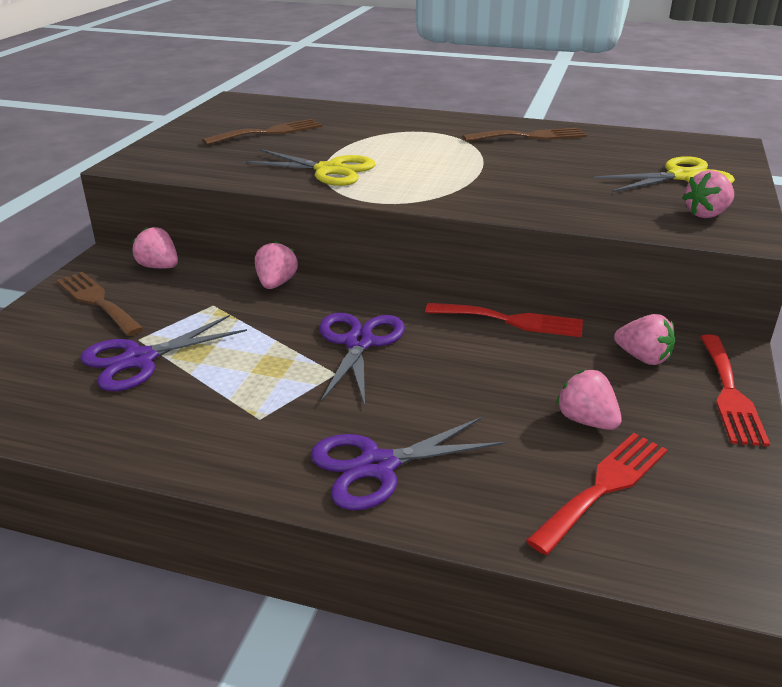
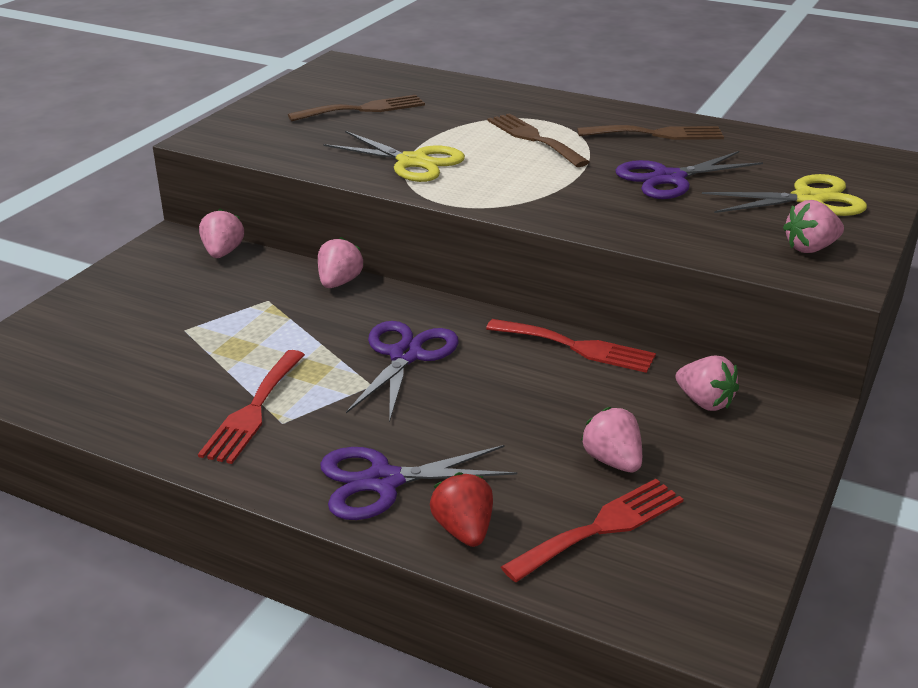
camera: 10 degrees right, 0 degrees up
brown fork [56,272,144,336] -> brown fork moved to [487,113,589,167]
purple scissors [80,315,247,391] -> purple scissors moved to [616,151,763,199]
pink strawberry [132,227,178,269] -> pink strawberry turned 45 degrees clockwise [199,209,244,258]
red fork [700,334,770,446] -> red fork moved to [198,350,305,464]
none -> red strawberry [430,472,493,547]

